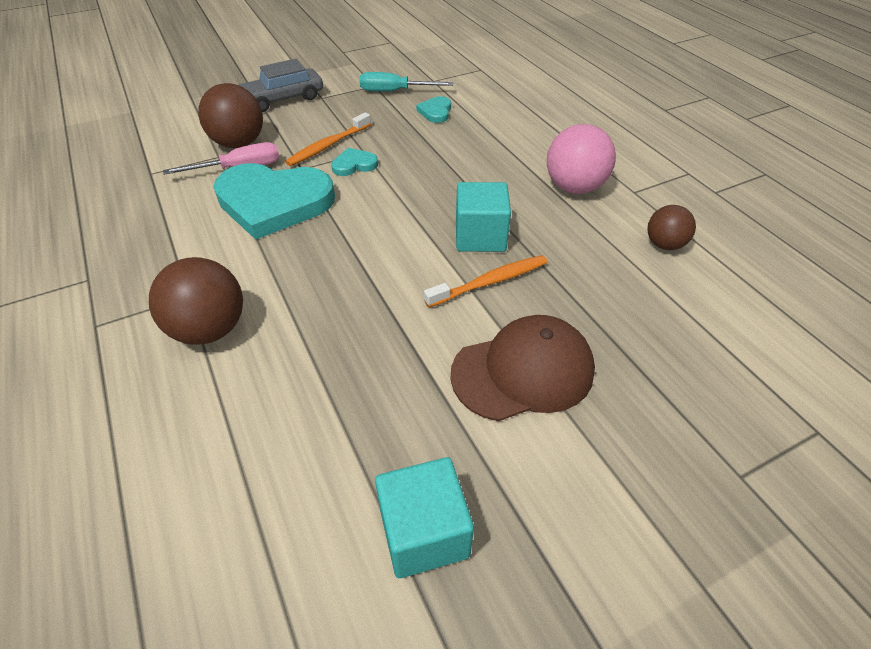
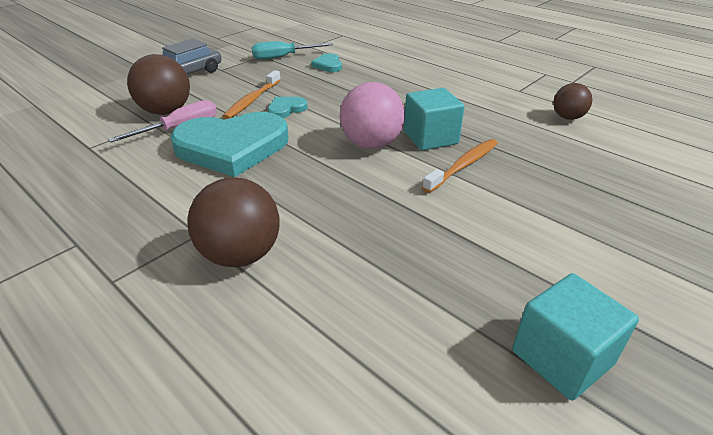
camera: 20 degrees left, 10 degrees down
brown cap [450,315,595,421] -> none
pink ball [547,124,616,194] -> pink ball moved to [339,82,405,149]

